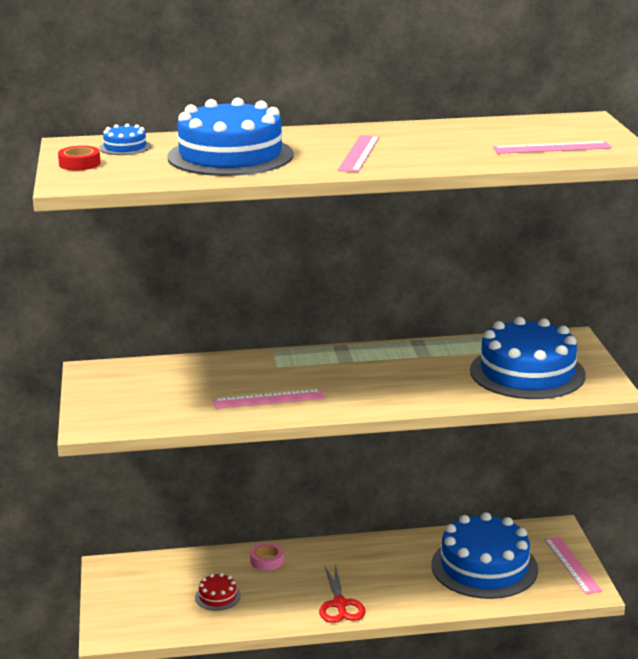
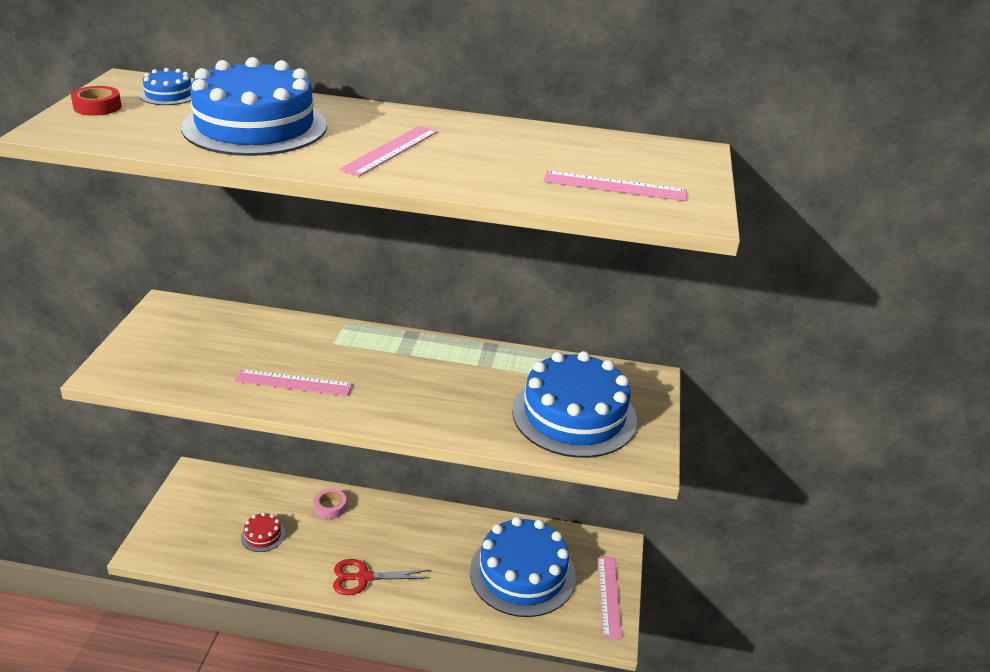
camera: 15 degrees right, 10 degrees up
red scissors [319,564,365,623] -> red scissors turned 75 degrees clockwise [333,559,430,595]

